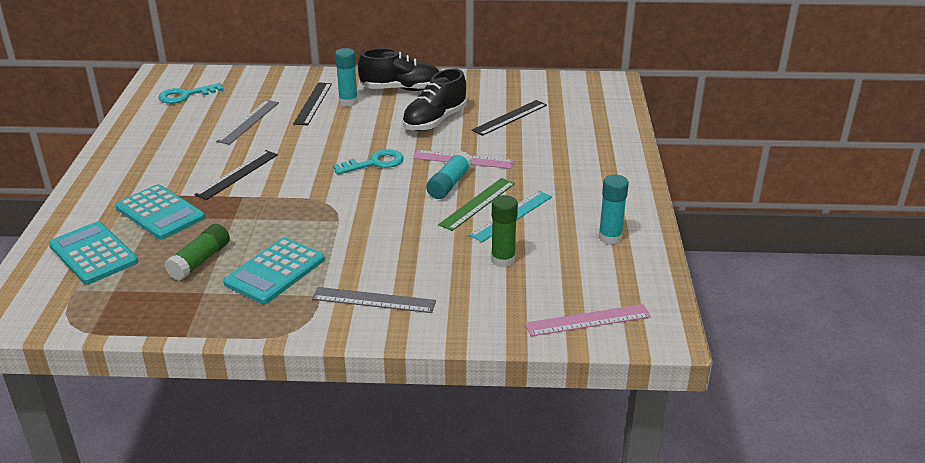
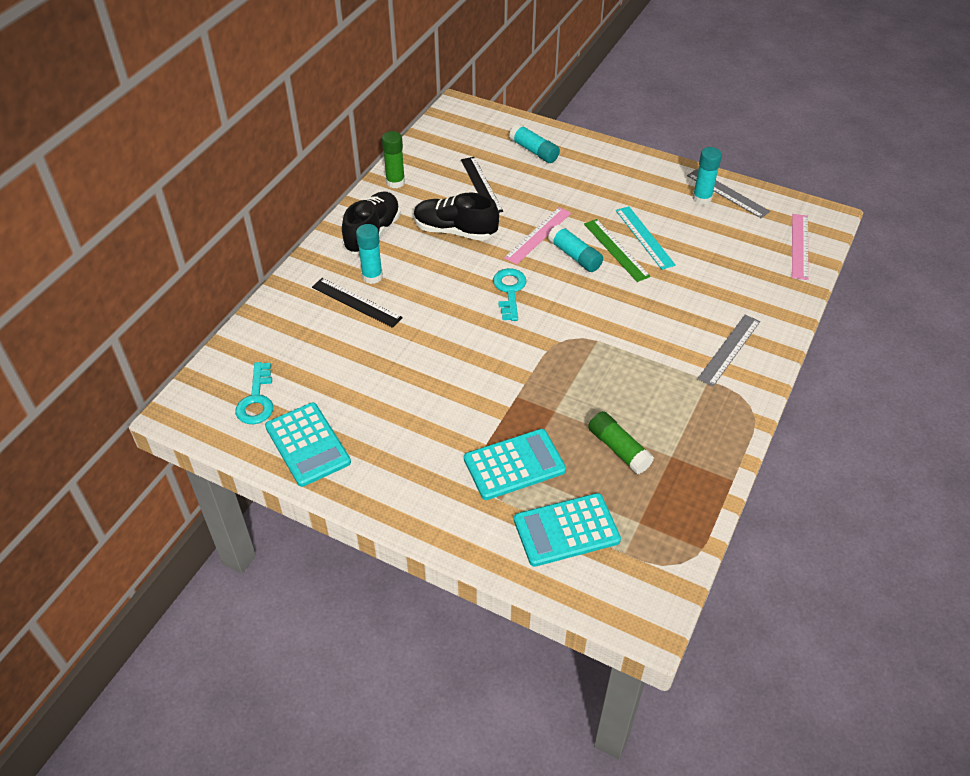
camera: 65 degrees left, 15 degrees up
black ruler [194,150,278,200] -> none
grey ruler [216,100,279,145] -> grey ruler moved to [687,169,770,218]
turquoise calculator [223,237,325,304] -> turquoise calculator moved to [265,402,351,487]
black shoe [402,69,467,131] -> black shoe turned 135 degrees clockwise [414,193,499,241]
green glue stick [491,195,518,267] -> green glue stick moved to [382,131,405,188]
none -> turquoise glue stick [509,123,560,163]

